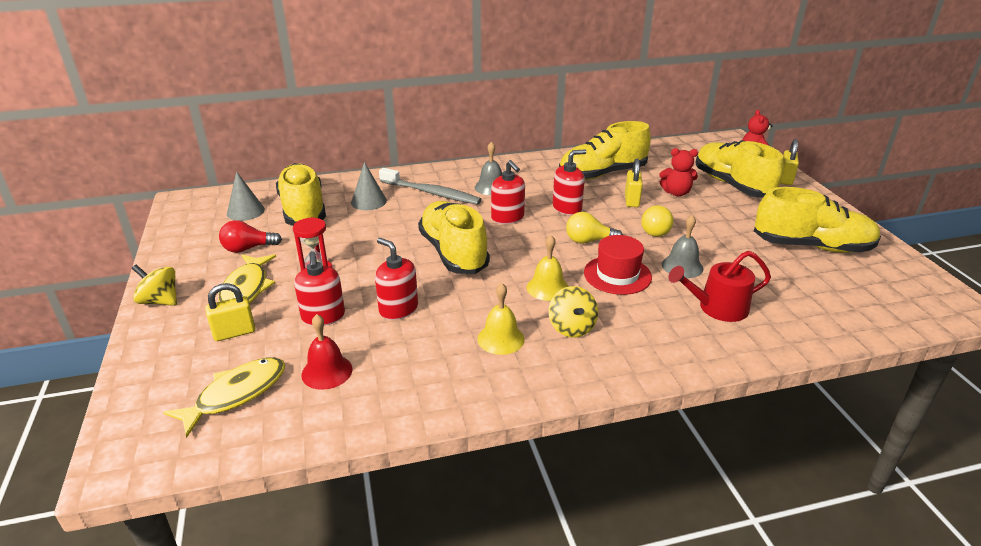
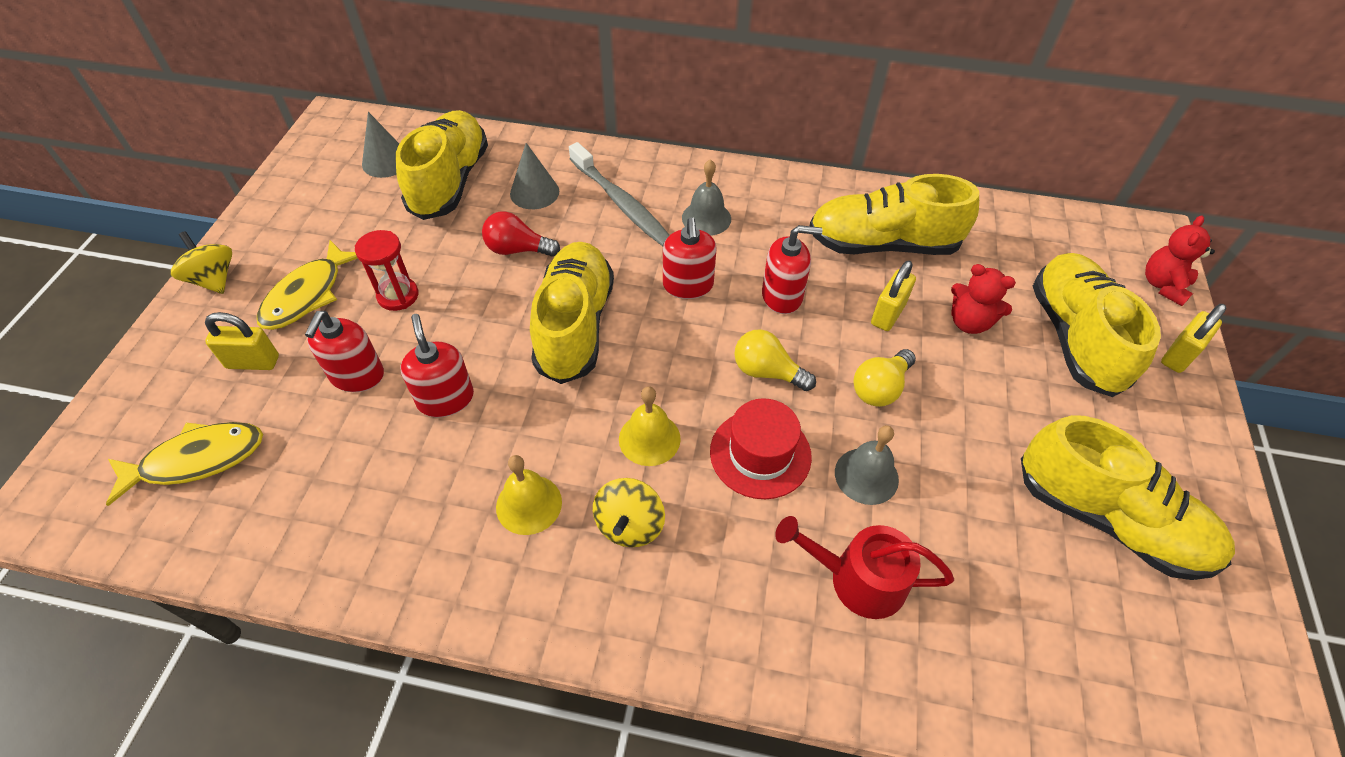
camera: 25 degrees right, 20 degrees up
red light bulb [219,220,282,253] -> red light bulb moved to [482,211,560,257]
red bell [301,314,353,390] -> none

